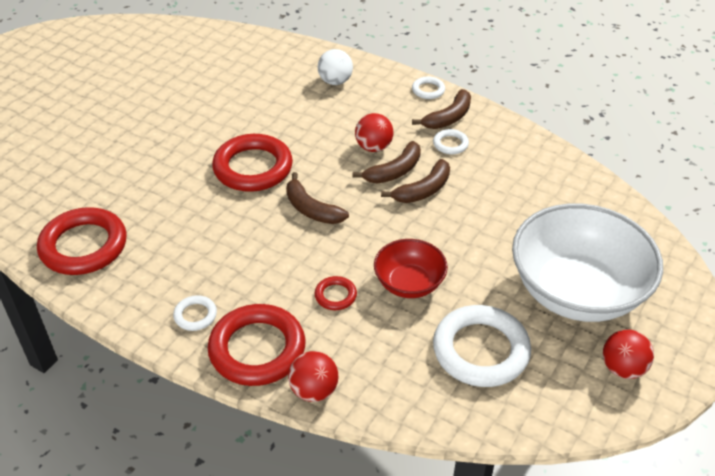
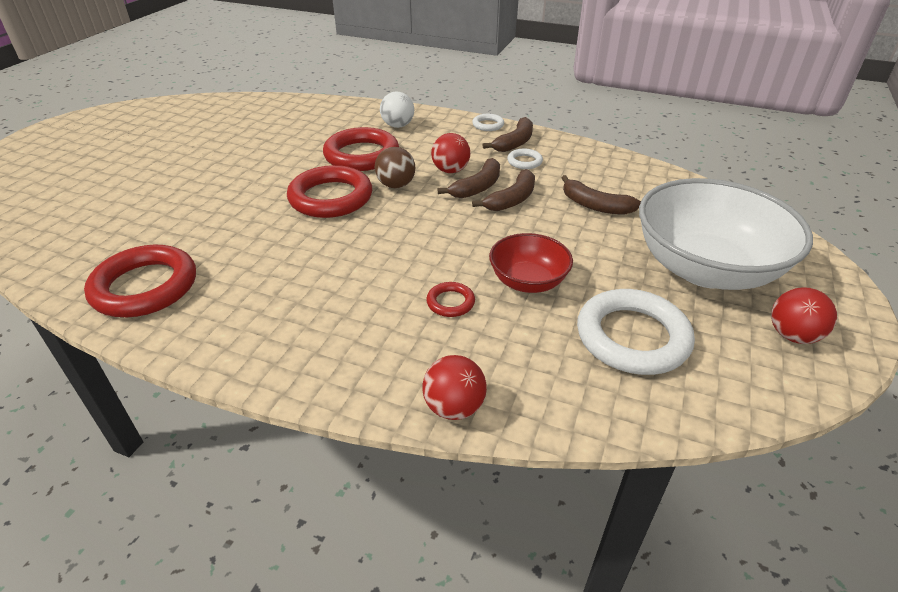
camera: 10 degrees left, 5 degrees down
white ring [173,295,217,331] -> none
red ring [208,304,306,386] -> red ring moved to [323,127,399,171]
brown banana [286,172,349,224] -> brown banana moved to [562,175,641,215]
none -> brown ball [375,147,415,188]

